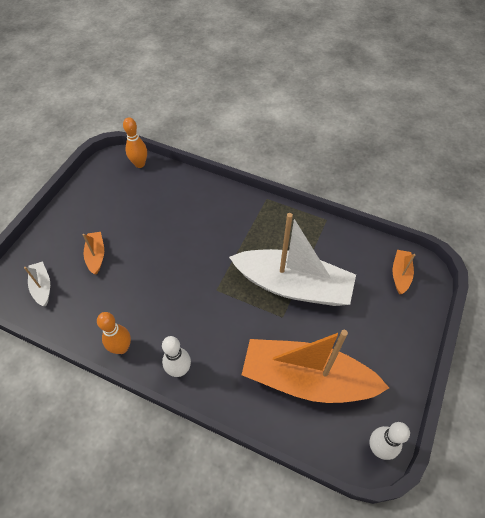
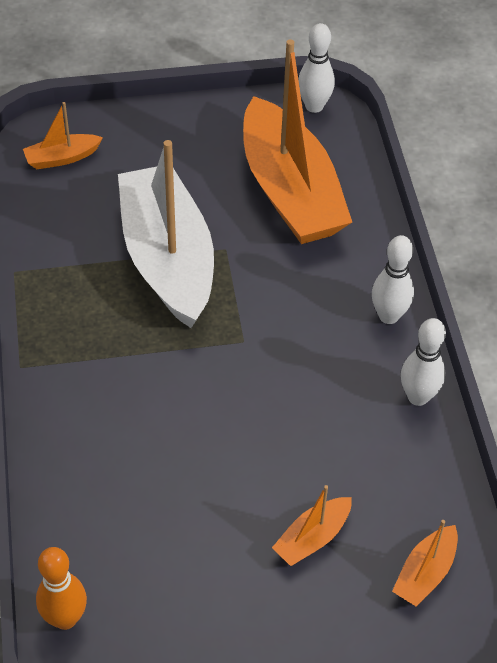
camera: 125 degrees left, 5 degrees down
white boat [24,261,50,306] -> orange boat [392,520,458,606]
orange bowling pin [97,312,131,354] -> white bowling pin [401,318,446,406]

